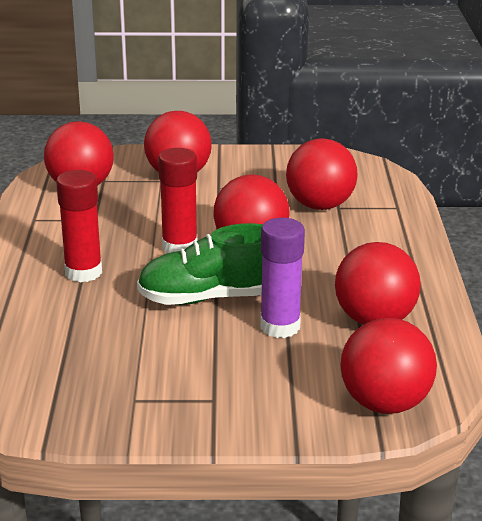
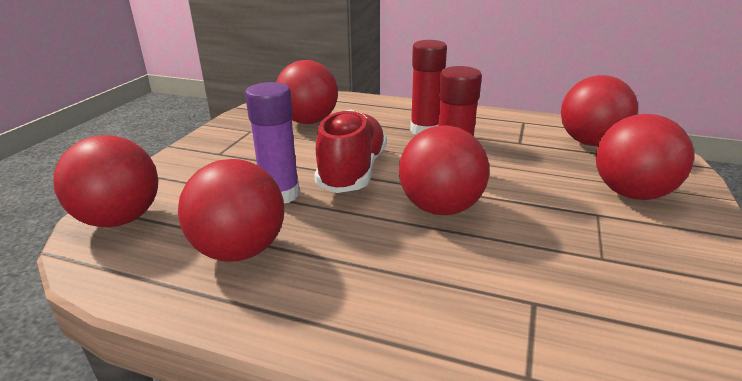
camera: 110 degrees right, 0 degrees up
green shoe [137,223,263,305] -> red shoe [314,109,387,193]
red ball [286,138,357,210] -> red ball moved to [276,60,338,124]

